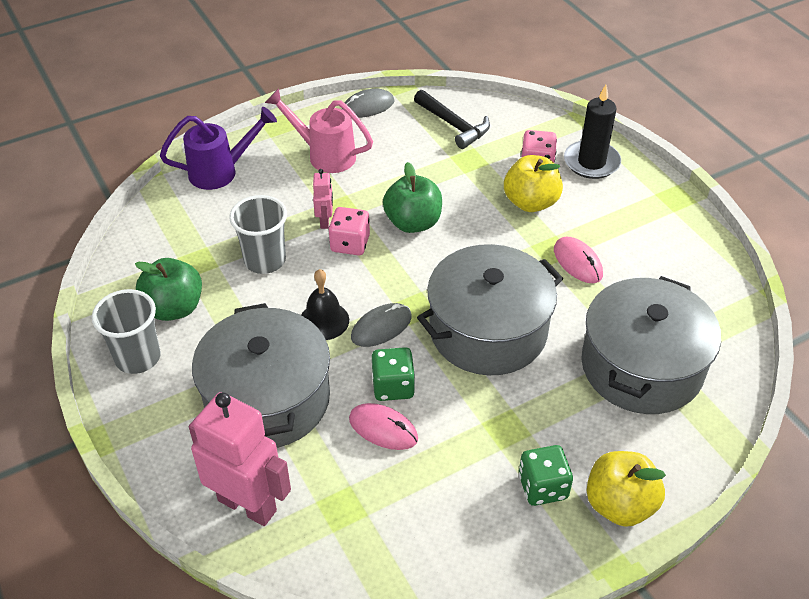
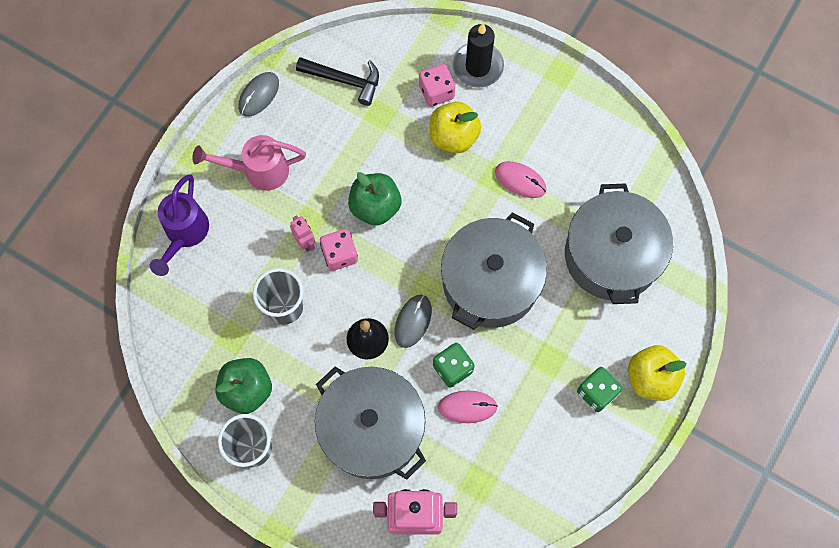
camera: 30 degrees left, 25 degrees up
purple watering can [160,107,277,190] -> purple watering can turned 150 degrees clockwise [150,174,209,276]

